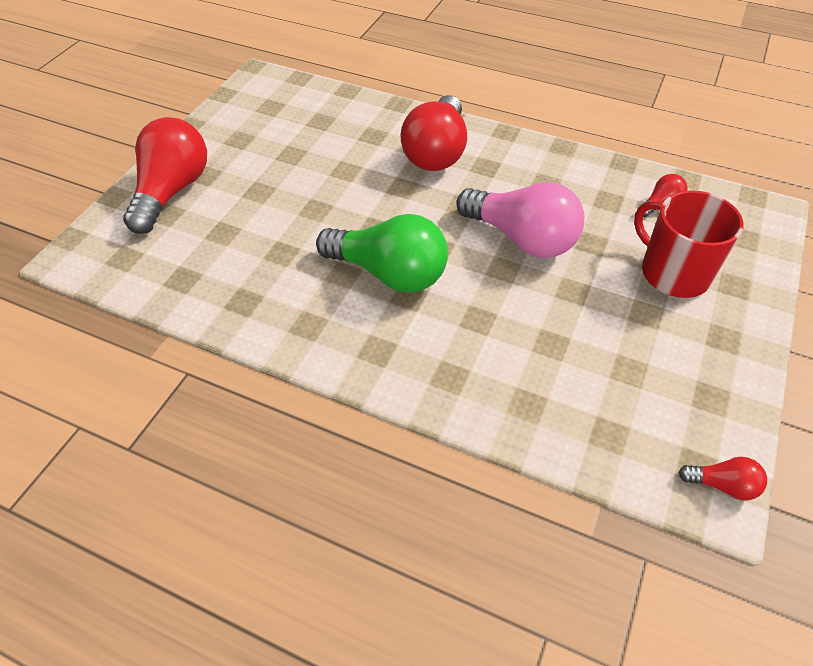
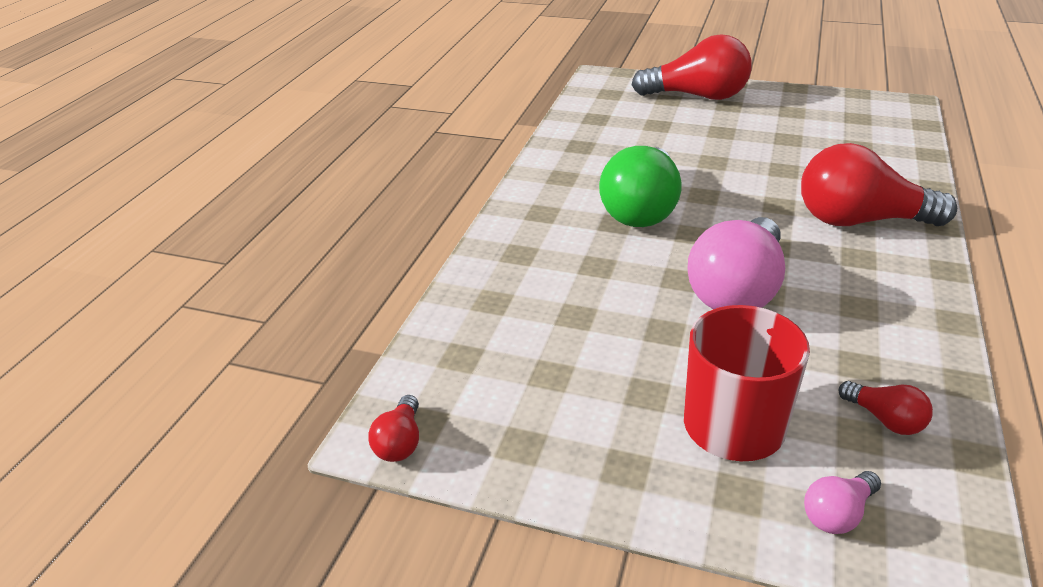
camera: 85 degrees right, 15 degrees down
none -> pink light bulb [804,471,881,534]

